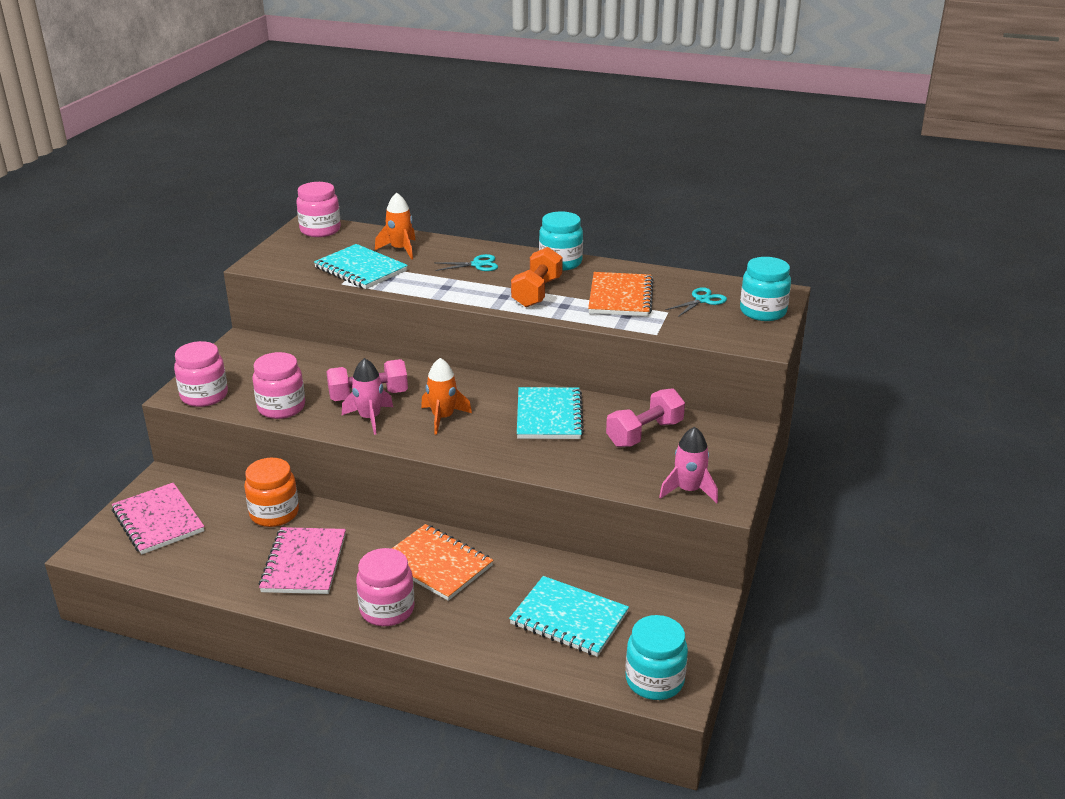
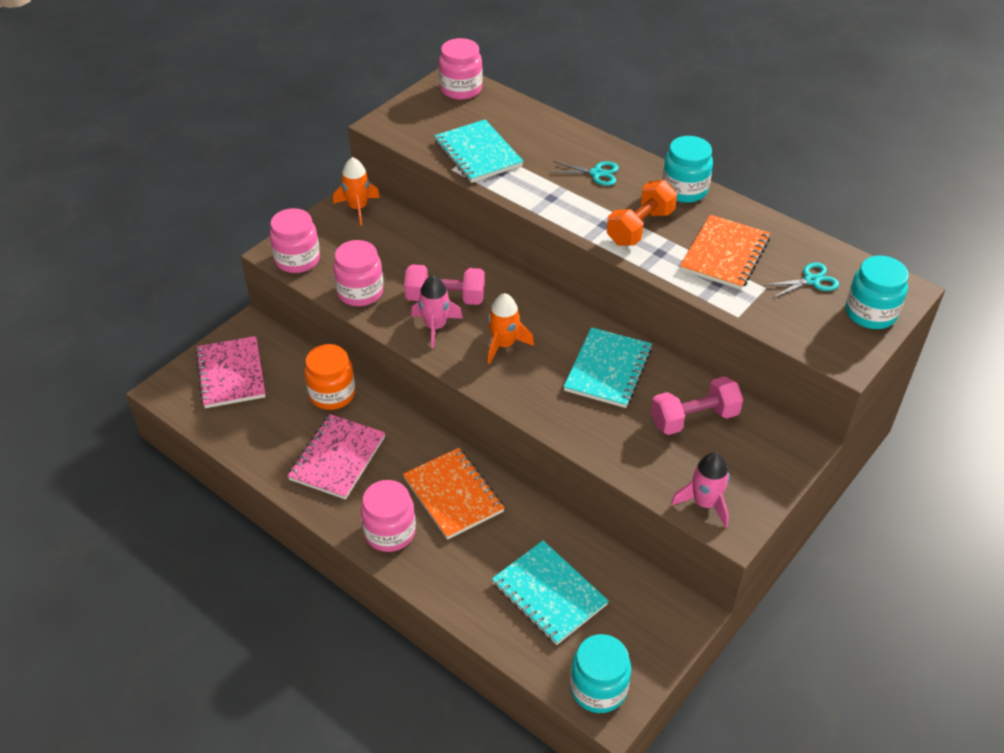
camera: 20 degrees right, 15 degrees up
orange rocket [375,193,416,259] -> orange rocket moved to [333,157,380,225]

